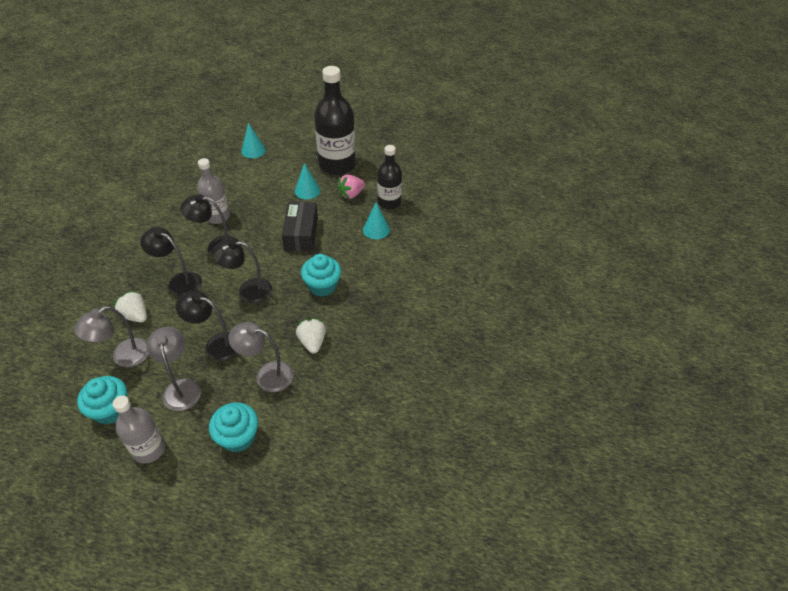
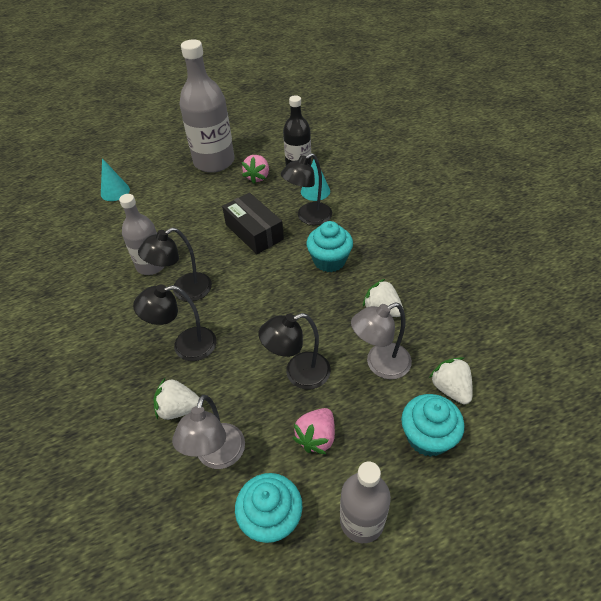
camera: 35 degrees left, 0 degrees up
grey lamp [147,327,201,411] -> pink strawberry [293,408,335,454]
black lamp [212,239,272,303] -> black lamp moved to [281,153,332,225]
turquoise cone [295,163,320,200] -> none
black bottle [314,66,356,175] -> grey bottle [179,39,234,173]
none -> white strawberry [429,357,473,404]

